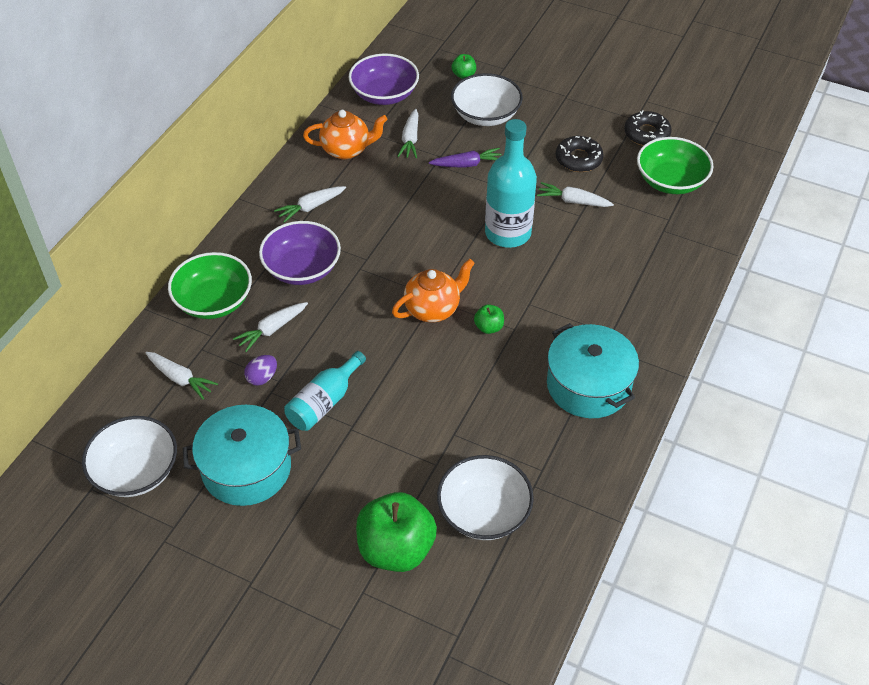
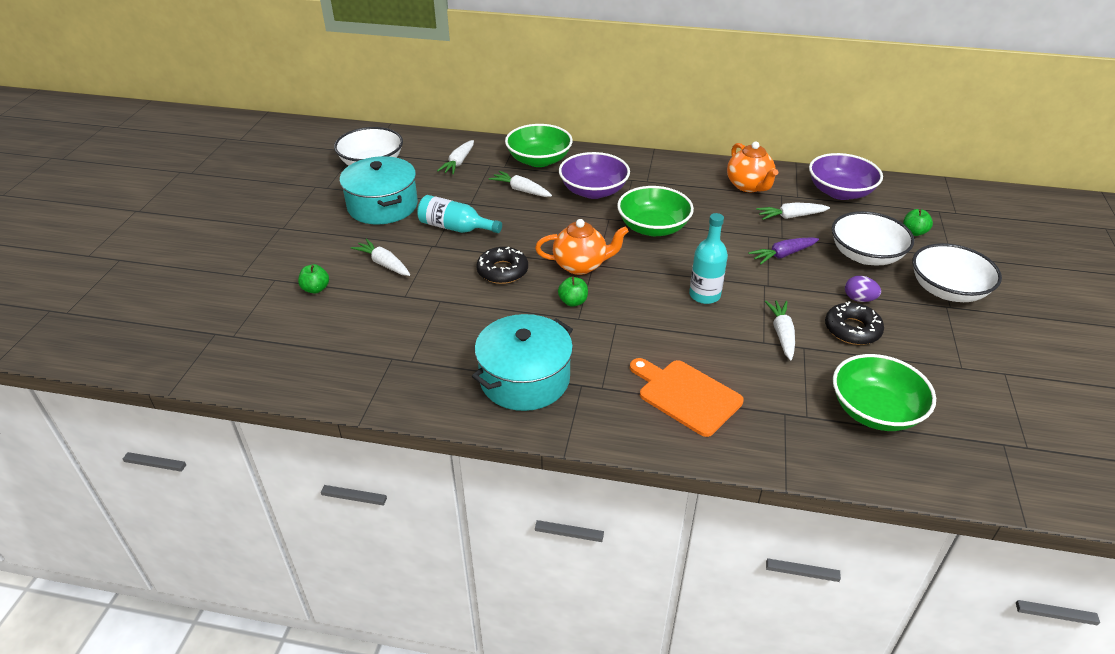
camera: 75 degrees right, 10 degrees down
purple egg [244,355,277,386] -> purple egg moved to [845,276,881,302]
white carrot [274,186,346,223] -> white carrot moved to [351,238,410,276]
green apple [356,492,437,572] -> green apple [298,264,329,294], size x0.44
orange teapot [392,259,475,322] -> orange teapot turned 45 degrees counterclockwise [535,219,629,275]
purple carrot [429,148,502,168] -> purple carrot turned 90 degrees clockwise [748,237,819,265]
white bowl [437,455,534,540] -> white bowl moved to [912,243,1002,302]
turquoise bottle [485,119,537,248] -> turquoise bottle [689,213,728,304], size x0.64
black donut [624,110,672,146] -> black donut moved to [476,247,528,284]
none -> green bowl [617,186,694,236]
none -> orange cutting board [630,358,744,437]

